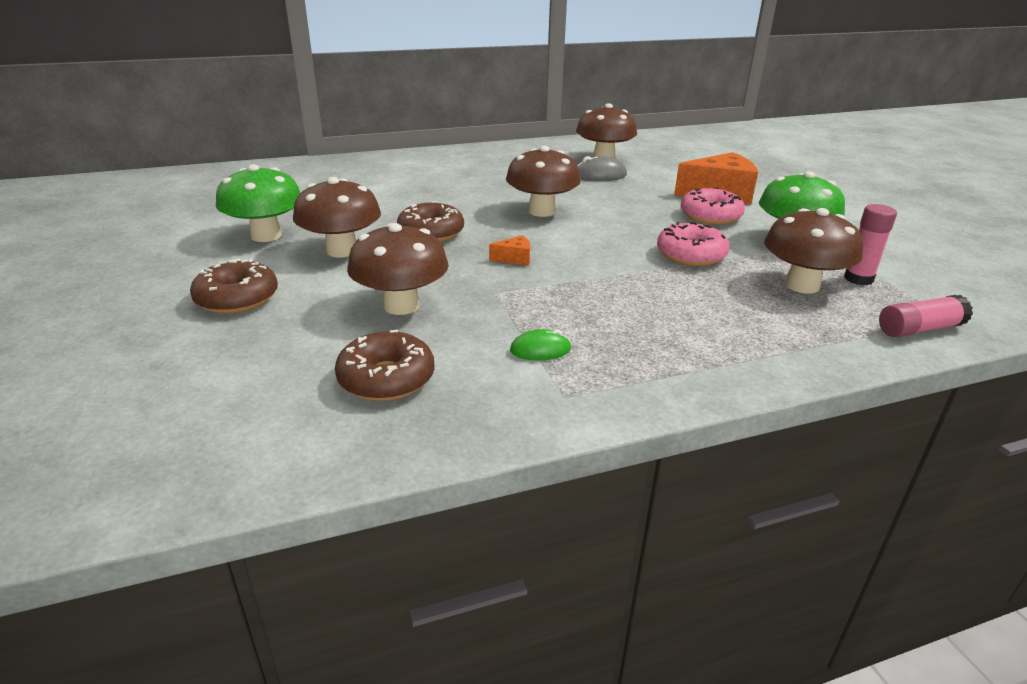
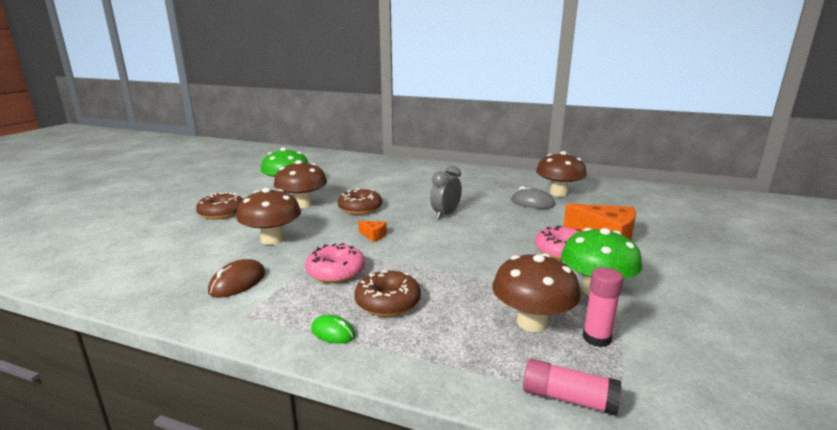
camera: 40 degrees right, 10 degrees down
brown donut [335,330,435,401] -> brown donut moved to [355,270,421,317]
brown mushroom [506,146,581,217] -> grey clock [430,166,462,219]
green mouse [510,329,571,360] -> green mouse moved to [311,315,355,344]
pink donut [657,222,729,266] -> pink donut moved to [305,243,365,283]
none -> brown mouse [208,259,265,298]

